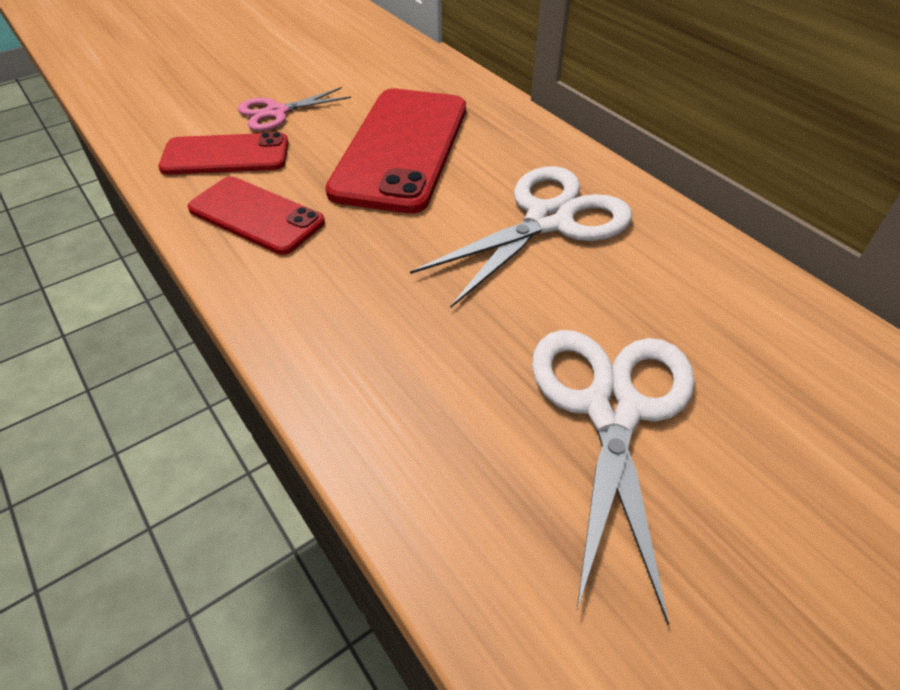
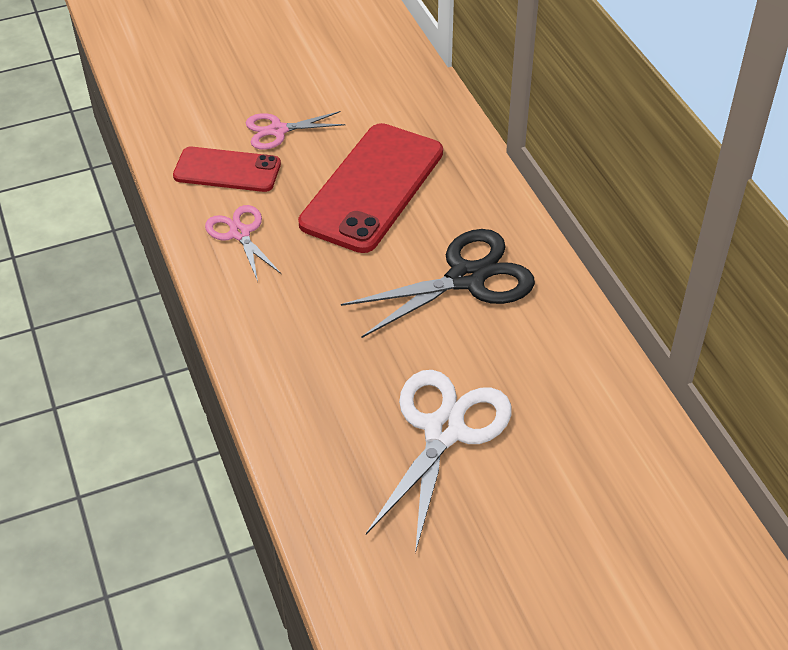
camera: 15 degrees right, 0 degrees up
red phone [188,176,325,255] -> pink scissors [205,205,282,282]
white scissors [410,166,632,308] -> black scissors [341,229,535,338]

